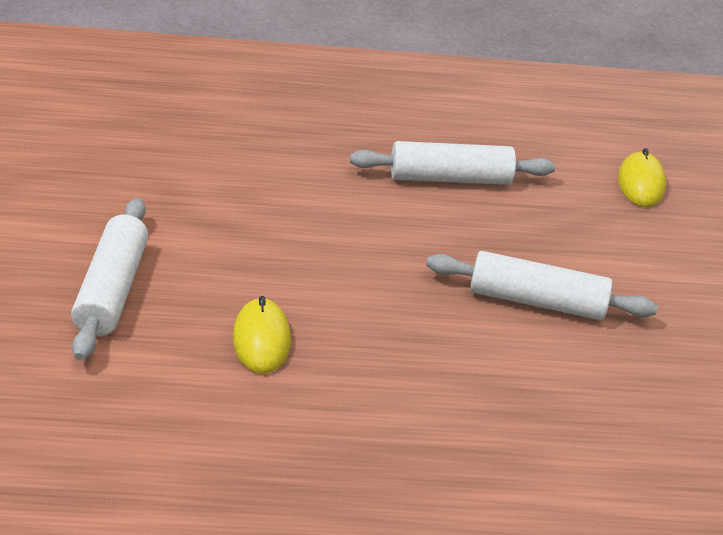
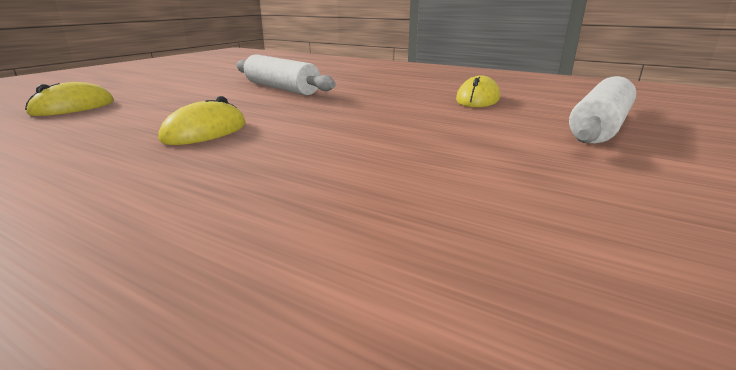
camera: 145 degrees left, 15 degrees down
white rolling pin [350,141,555,185] -> yellow mouse [158,96,246,145]

